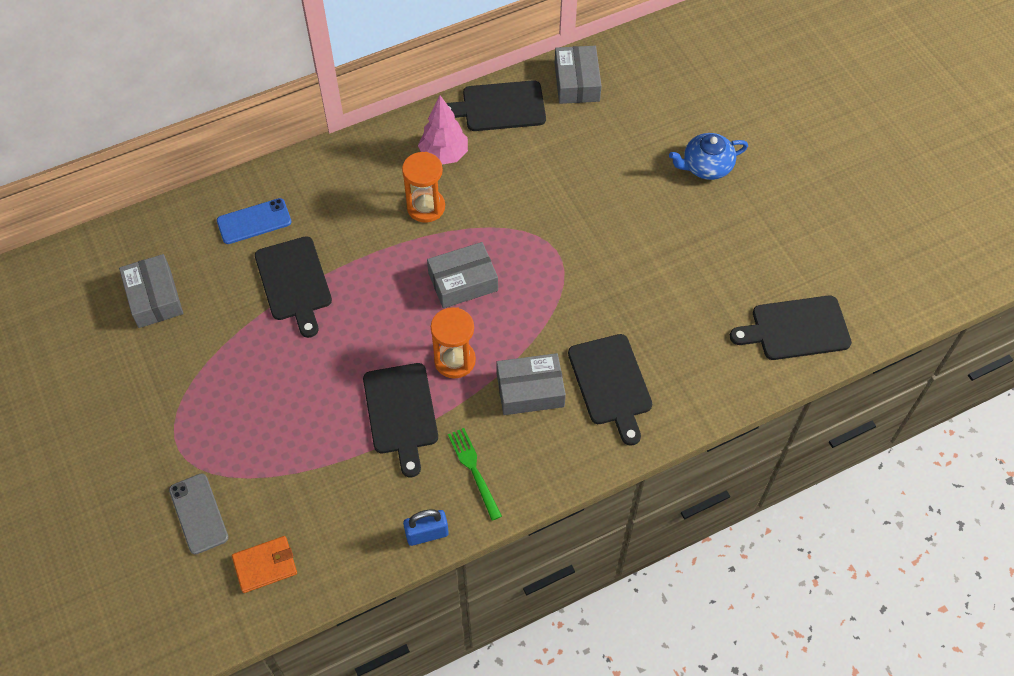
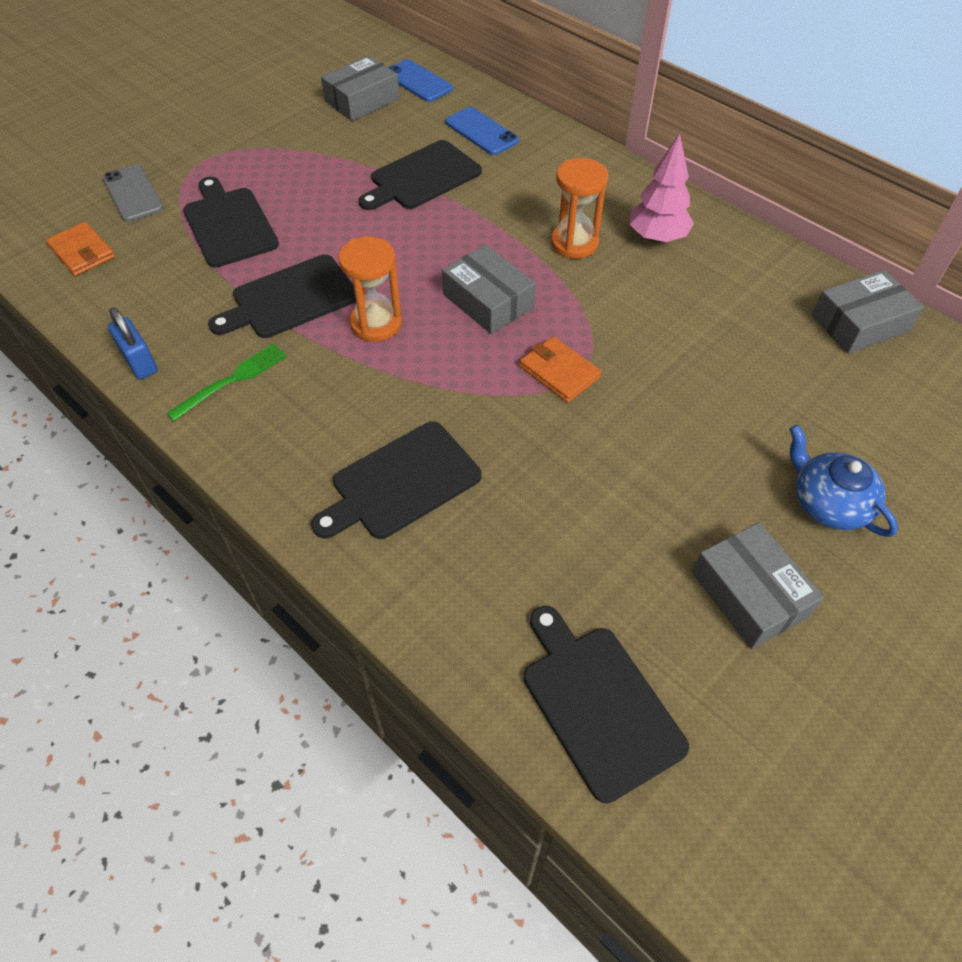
camera: 70 degrees right, 5 degrees down
grey phone [169,473,229,555] -> grey phone turned 75 degrees counterclockwise [102,165,164,222]
black cutting board [446,80,546,131] -> black cutting board moved to [183,177,279,268]
grey box [496,353,566,415] -> grey box moved to [692,522,824,649]
none -> blue phone [388,59,453,102]
none -> orange wallet [520,336,602,403]

